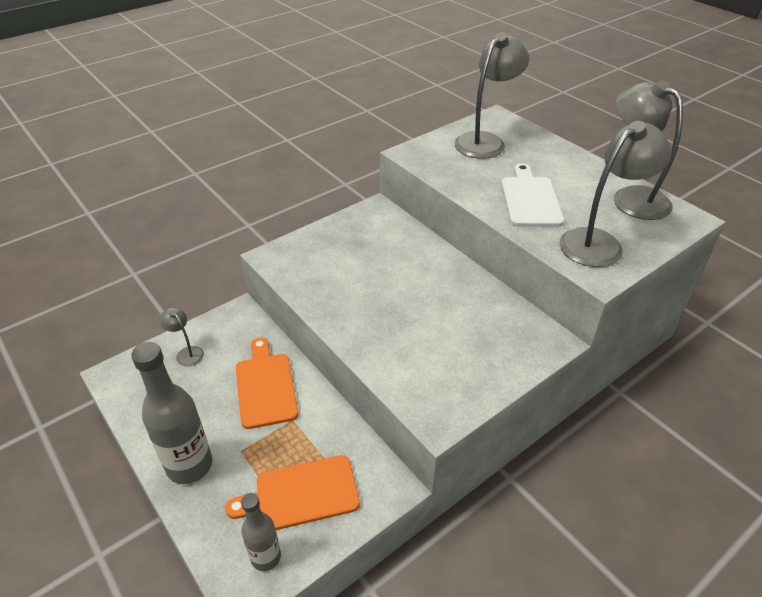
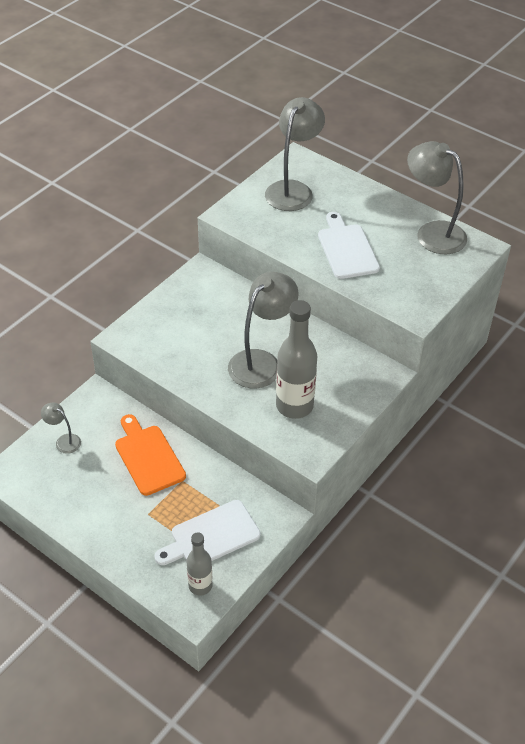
camera: 15 degrees left, 5 degrees up
grey bottle [131,342,212,484] -> grey bottle moved to [276,300,317,419]
orange cutting board [225,455,360,530] -> white cutting board [154,500,261,565]
grey lamp [559,121,672,267] -> grey lamp moved to [228,272,299,389]

